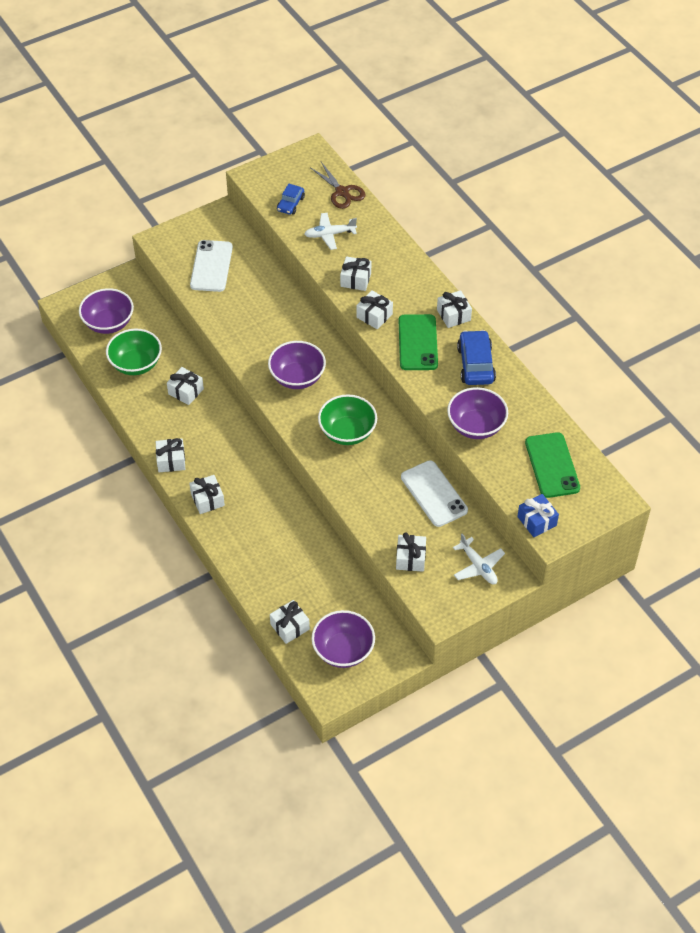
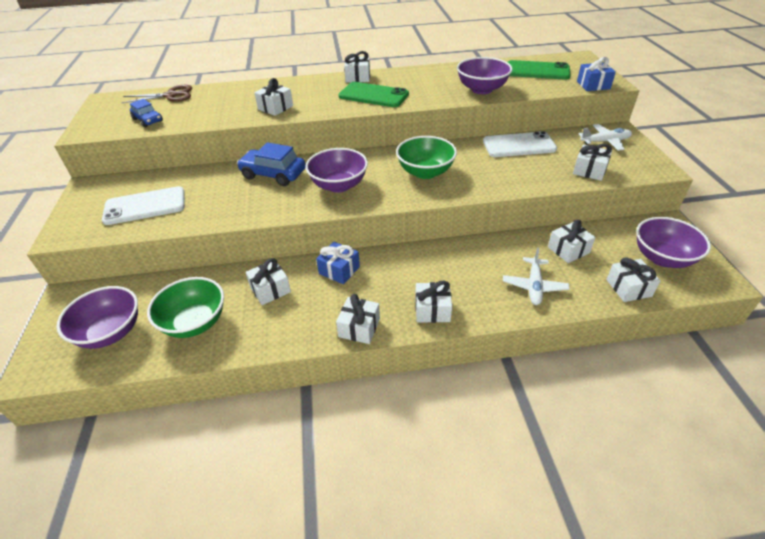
camera: 65 degrees left, 10 degrees down
white phone [190,240,233,292] -> white phone turned 45 degrees counterclockwise [102,186,185,225]
white plane [304,213,357,250] -> white plane moved to [503,247,569,305]
white gift [356,290,393,329] -> white gift moved to [548,220,596,263]
blue car [457,330,496,385] -> blue car moved to [237,142,306,186]
none -> blue gift [316,242,360,284]

